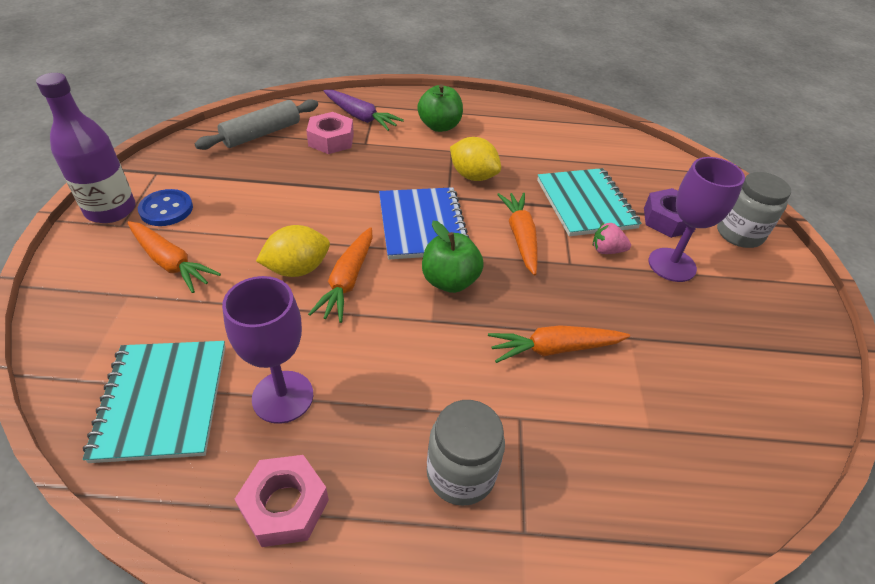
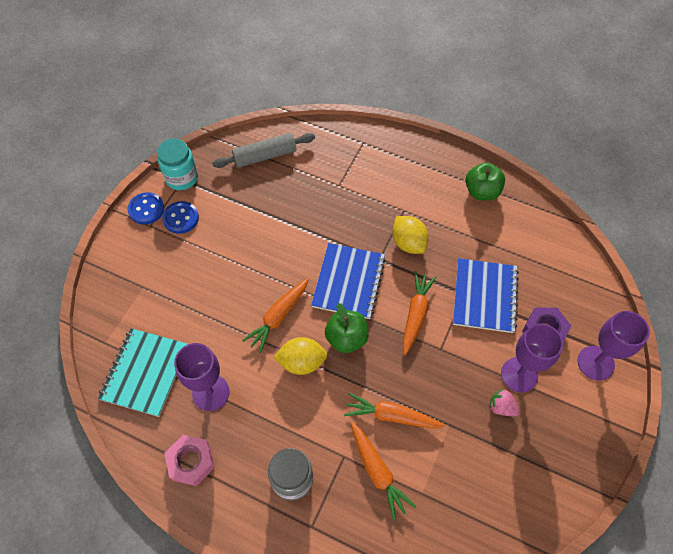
camera: 25 degrees right, 15 degrees up
purple bottle [36,73,136,223] -> blue button [128,192,164,224]
orange carrot [127,221,221,293] -> orange carrot moved to [351,422,416,521]
yellow lemon [256,225,330,277] -> yellow lemon moved to [273,337,328,375]
pink nut [306,112,354,154] -> none
purple carrot [324,90,404,131] -> none
green apple [417,84,463,132] -> green apple moved to [466,163,505,201]
turquoise notebook [537,168,642,236] -> blue notebook [453,258,519,333]
pink strawberry [593,223,631,254] -> pink strawberry moved to [489,389,520,416]
grey jar [717,172,791,248] -> purple goblet [577,311,650,380]
none -> turquoise jar [157,139,198,190]

